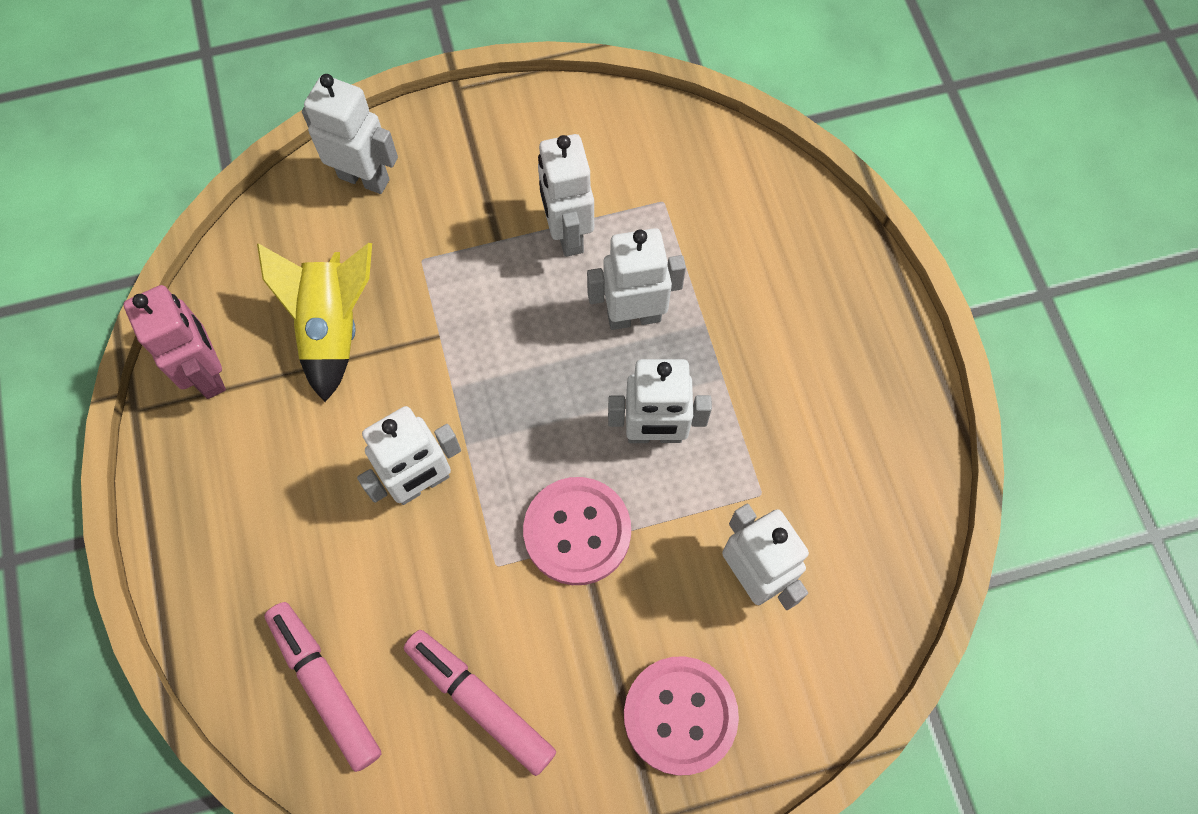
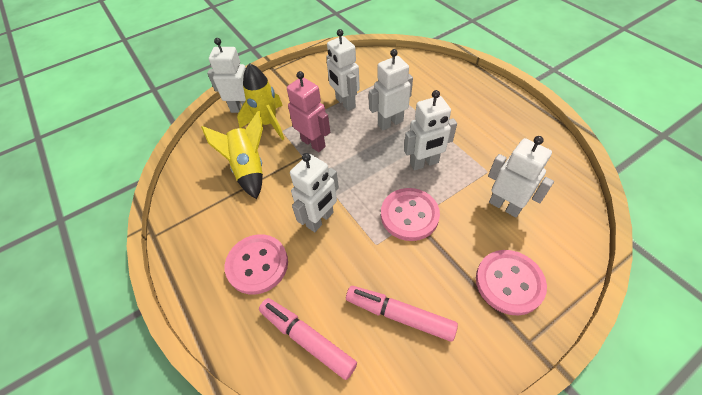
camera: 15 degrees left, 15 degrees down
pink robot [123,285,226,399] -> pink robot moved to [287,71,330,152]
none -> pink button [225,234,288,295]
none -> yellow rocket [237,63,284,140]

